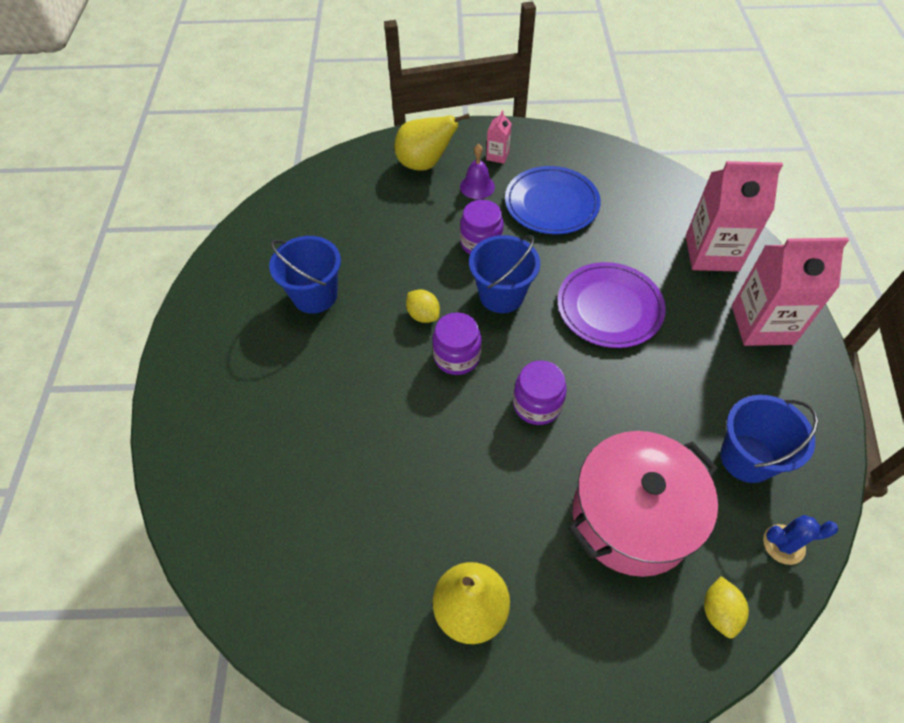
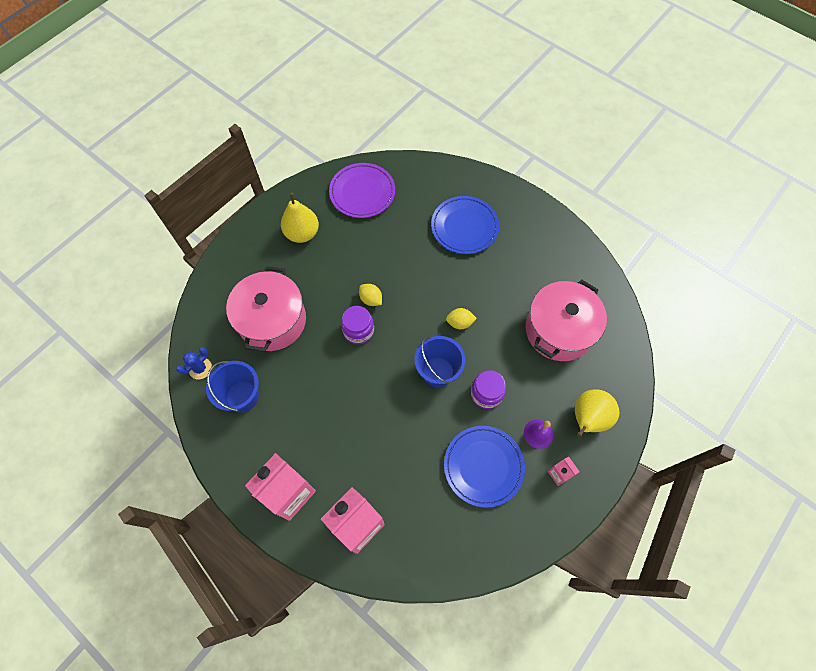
camera: 130 degrees right, 10 degrees up
blue bucket [269,236,341,314] -> none
purple jar [432,312,482,375] -> none
purple plate [557,262,666,348] -> purple plate moved to [329,163,395,218]
yellow lemon [704,576,749,638] -> yellow lemon moved to [359,284,382,306]
none -> blue plate [431,196,499,254]
none -> pink pot [525,280,607,361]

